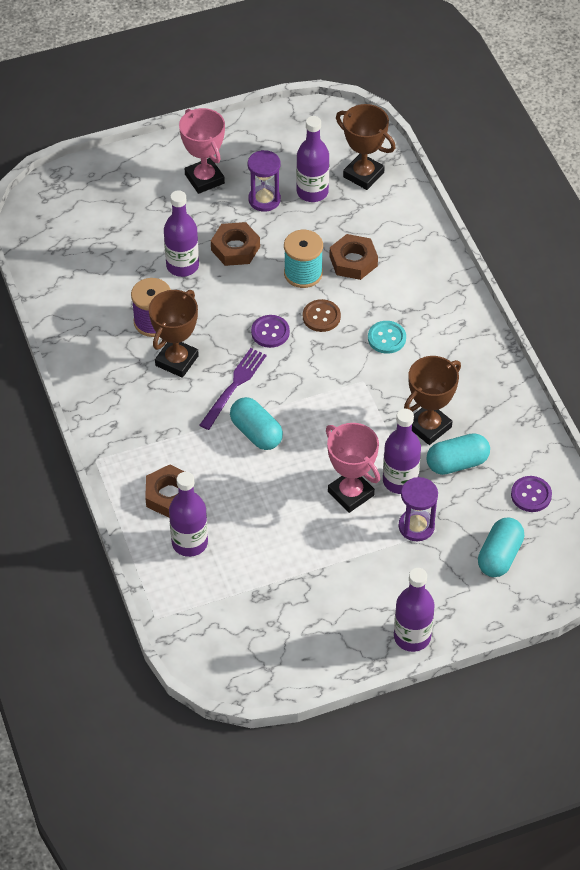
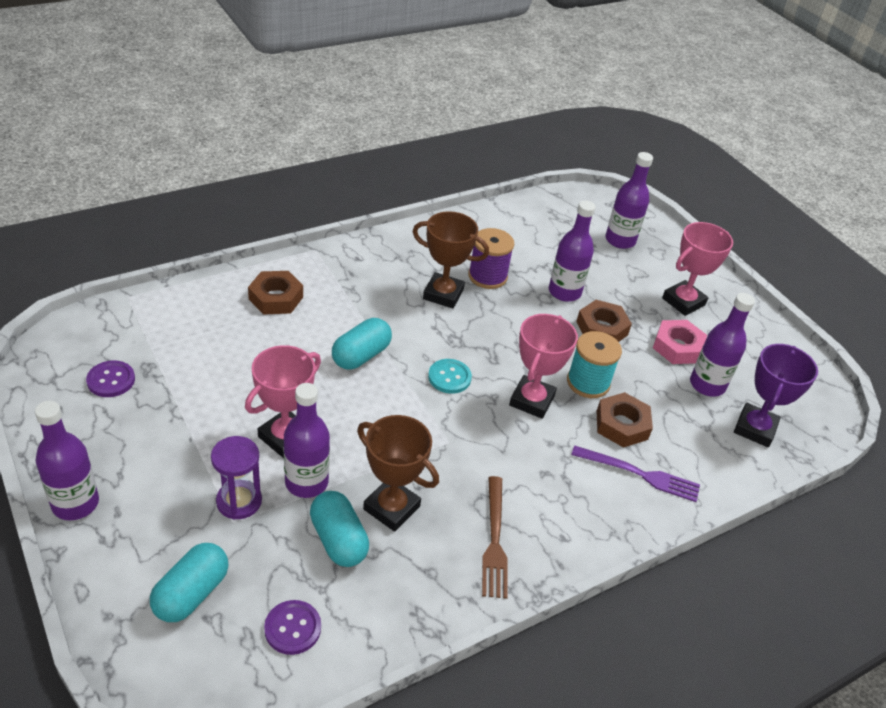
camera: 75 degrees right, 10 degrees down
purple bottle [169,472,208,557] -> purple bottle moved to [605,152,653,249]
purple fork [200,348,267,430] -> purple fork moved to [571,445,700,502]
purple hourglass [248,150,281,212] -> pink nut [653,320,707,364]
purple button [251,315,290,348] -> purple button moved to [86,360,135,397]
brown button [303,299,341,332] -> pink trophy [509,314,578,419]
brown trophy [336,104,395,190] -> purple trophy [734,344,818,447]
turquoise button [368,321,406,354] -> turquoise button moved to [428,359,472,394]
turquoise capsule [478,518,524,577] -> turquoise capsule turned 75 degrees counterclockwise [150,543,228,622]
none -> brown fork [482,476,508,599]

